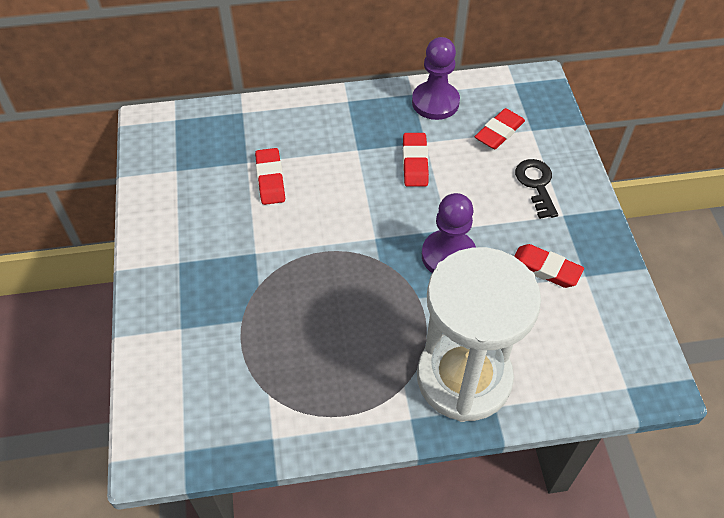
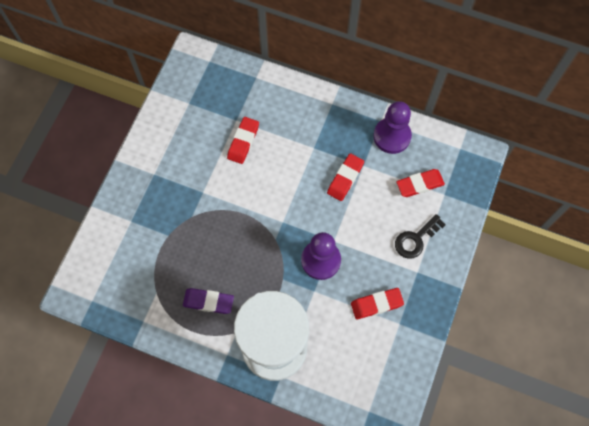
camera: 30 degrees right, 15 degrees up
red eraser [514,244,584,288] -> red eraser turned 75 degrees counterclockwise [351,288,404,319]
black key [515,159,558,219] -> black key turned 150 degrees counterclockwise [395,214,446,259]
none -> purple eraser [183,288,234,314]

